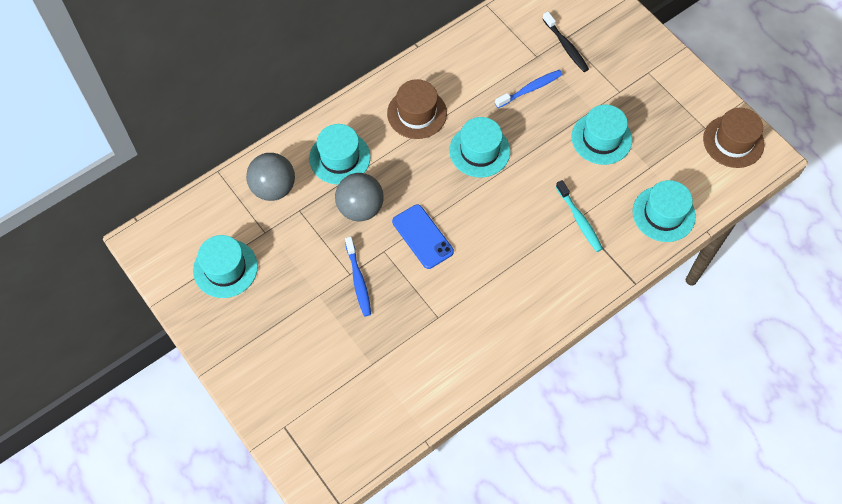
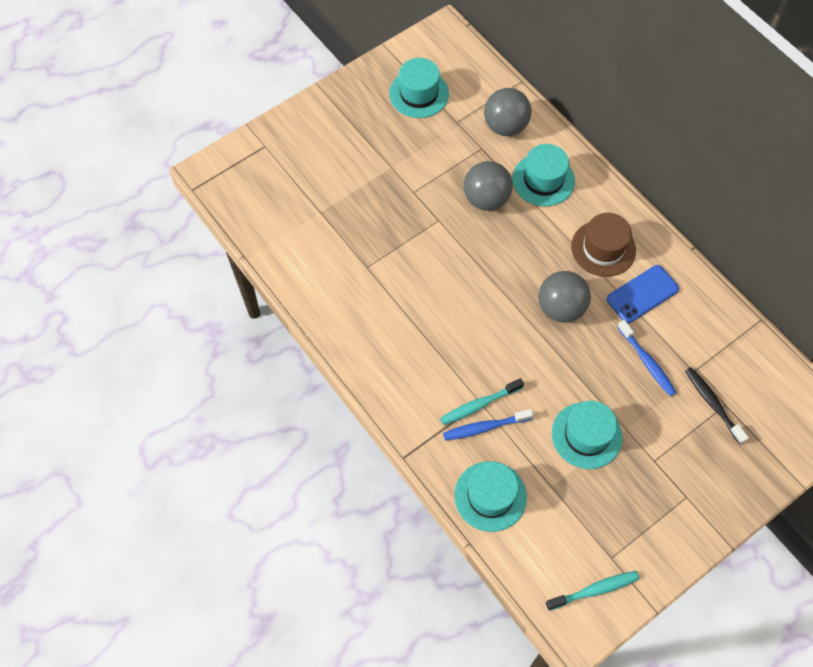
camera: 90 degrees right, 0 degrees up
blue toothbrush [345,237,371,316] -> blue toothbrush moved to [443,409,534,441]
blue phone [392,204,454,269] -> blue phone moved to [607,265,679,323]
turquoise hat [449,117,510,177] -> grey ball [538,271,591,323]
black toothbrush [542,12,589,72] -> black toothbrush turned 90 degrees clockwise [685,367,749,444]
brown hat [703,108,765,168] -> turquoise toothbrush [546,571,639,611]

